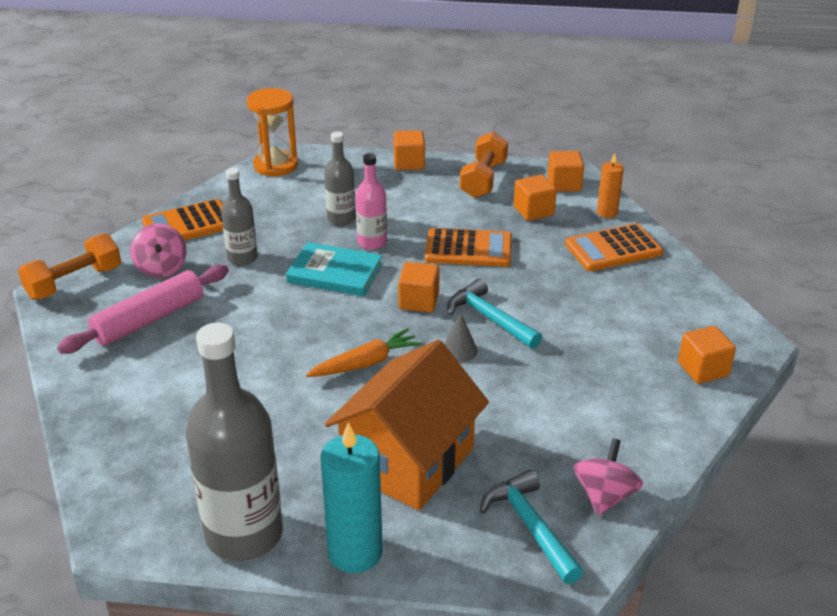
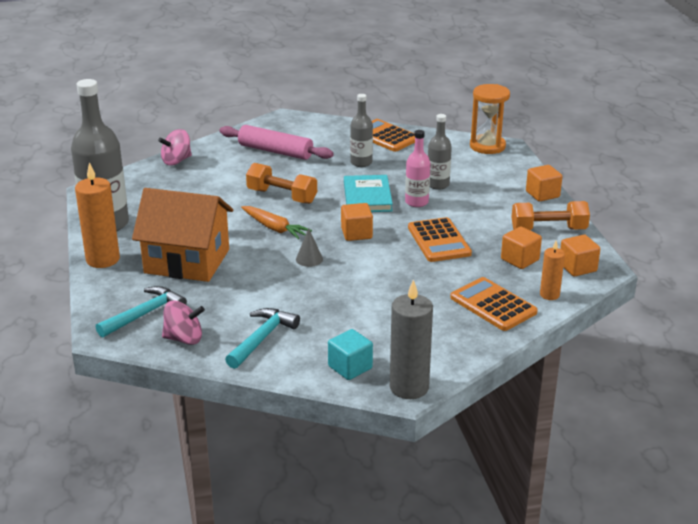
camera: 70 degrees right, 5 degrees down
orange dumbbell [18,233,121,300] -> orange dumbbell moved to [246,163,317,204]
pink spinning top [130,223,187,278] -> pink spinning top moved to [158,129,192,166]
turquoise candle [320,422,383,573] -> orange candle [75,162,120,268]
turquoise hammer [447,279,542,349] -> turquoise hammer moved to [225,308,300,369]
orange cube [678,326,736,384] -> turquoise cube [328,329,373,380]
none -> grey candle [390,279,433,399]

